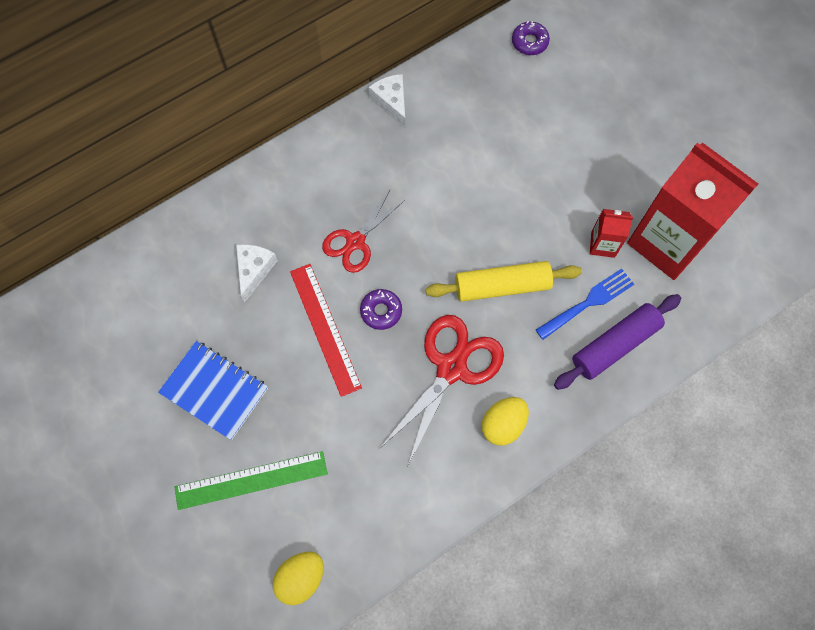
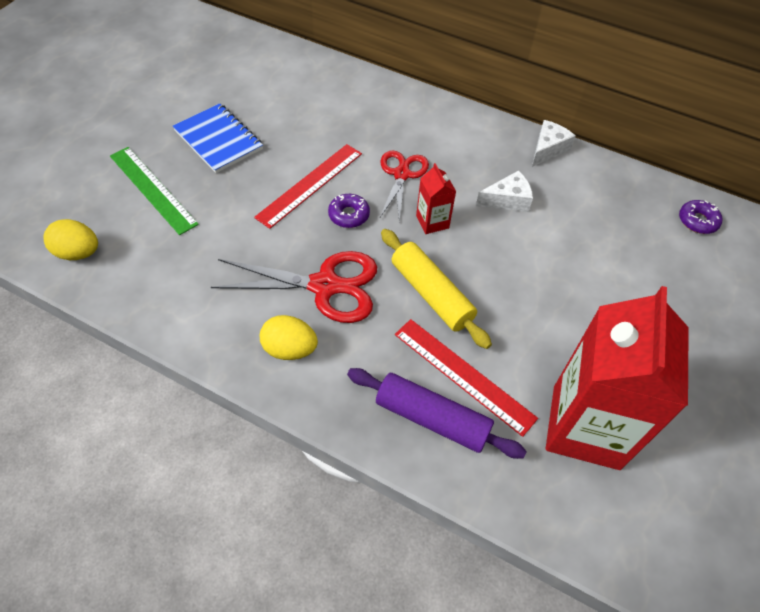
camera: 60 degrees right, 15 degrees down
blue notebook [158,341,268,440] -> blue notebook turned 45 degrees counterclockwise [173,103,263,173]
white cheese [236,244,278,302] -> white cheese moved to [476,170,533,212]
red scissors [322,190,405,273] -> red scissors turned 90 degrees clockwise [380,150,429,222]
blue fork [536,269,634,340] -> red ruler [395,319,538,437]
red carton [590,209,633,258] -> red carton moved to [416,163,456,234]

